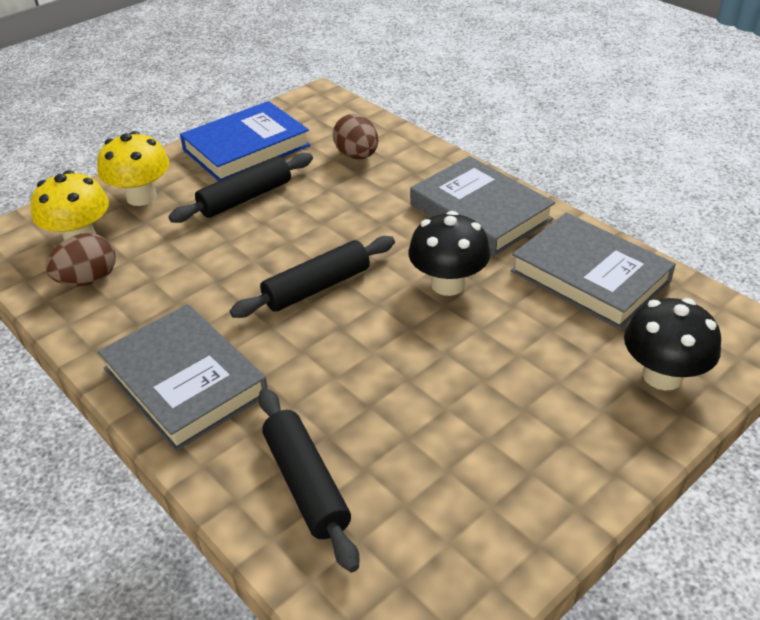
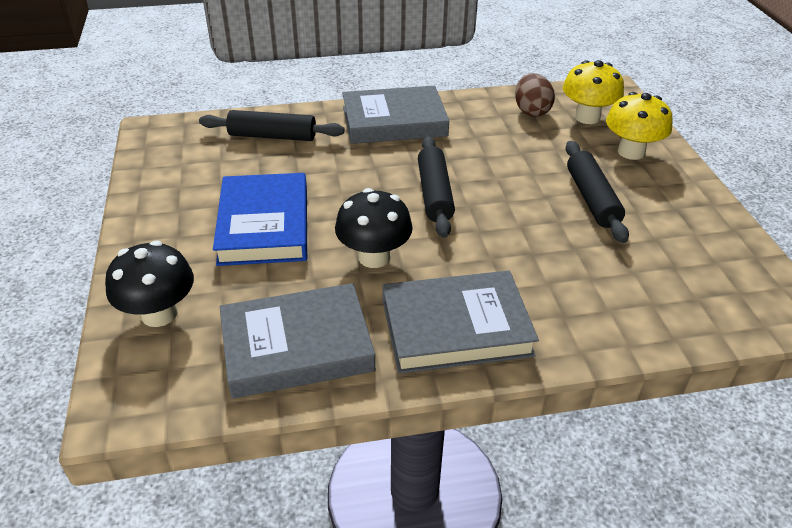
camera: 120 degrees right, 0 degrees up
blue book [180,101,310,181] -> blue book moved to [213,173,307,266]
brown egg [333,114,378,159] -> none

